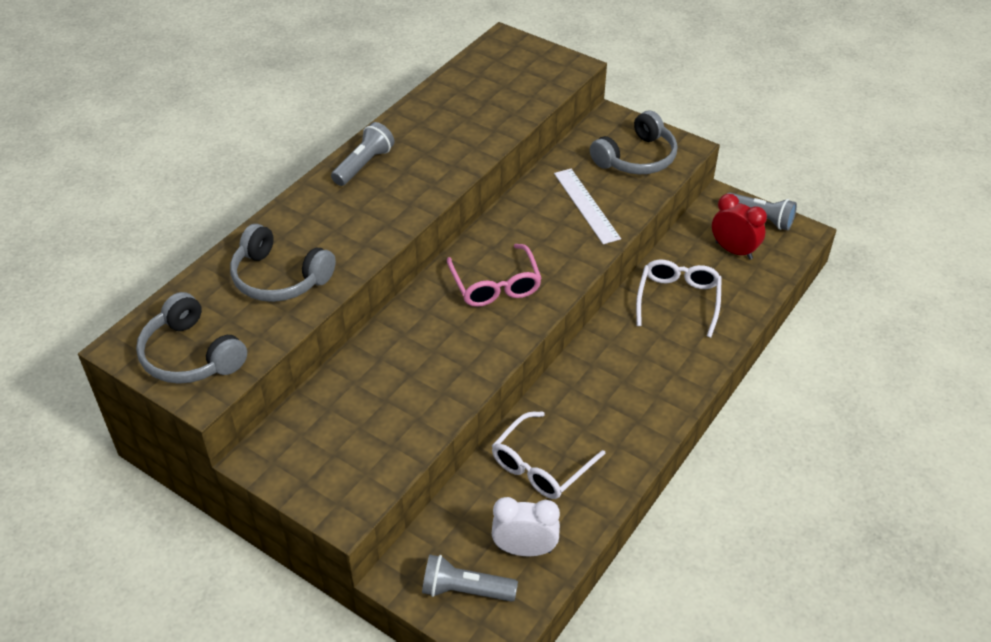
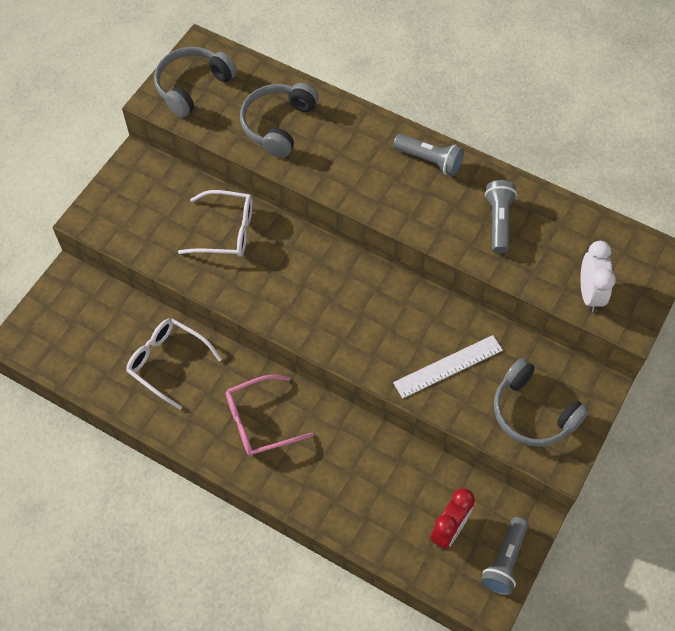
camera: 85 degrees right, 15 degrees up
grey flashlight [422,555,518,602] -> grey flashlight moved to [485,180,517,253]
pink glasses [447,244,542,307] -> pink glasses moved to [226,375,314,456]
white clock [492,497,560,556] -> white clock moved to [581,241,616,312]
white glasses [636,259,722,338] -> white glasses moved to [178,190,253,257]

